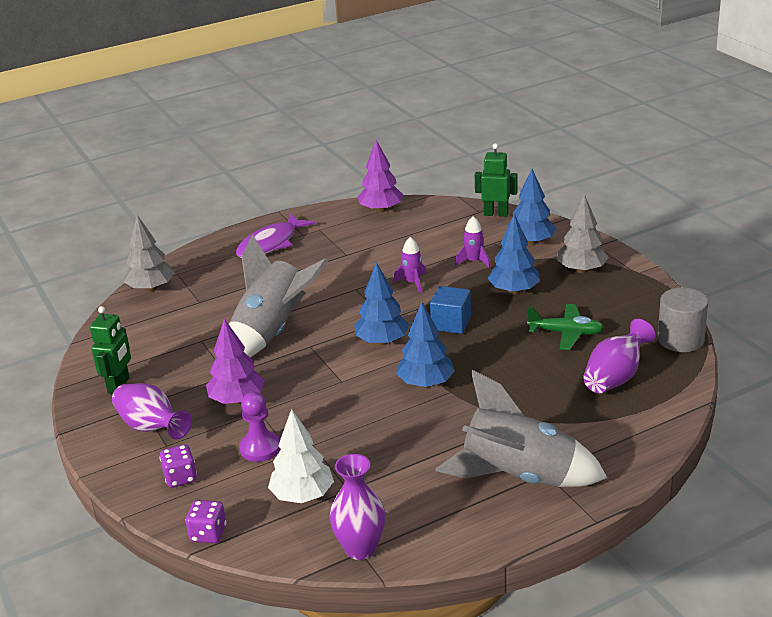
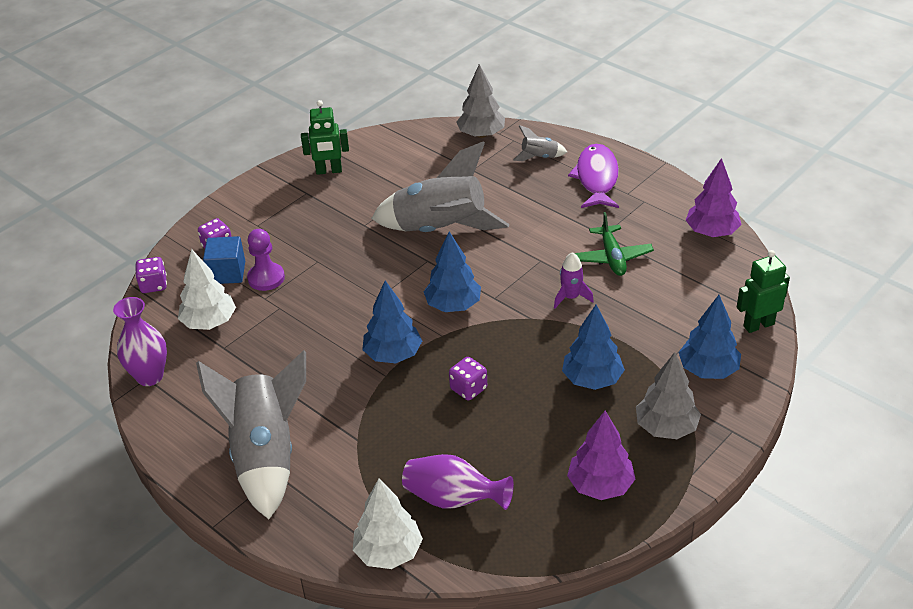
camera: 70 degrees right, 10 degrees up
purple vase [112,383,192,439] -> none
purple tree [206,319,264,404] -> purple tree moved to [567,411,635,500]
purple fish [236,214,315,258] -> purple fish turned 75 degrees clockwise [568,144,619,208]
blue cube [430,286,471,334] -> blue cube moved to [203,236,245,284]
purple rocket [455,216,490,268] -> none
green robot [475,143,517,217] -> green robot turned 105 degrees counterclockwise [737,250,790,333]
green plane [527,304,604,350] -> green plane moved to [575,212,654,276]
grey cylinder [658,288,708,352] -> none
none -> white tree [353,479,423,569]
none -> purple dice [449,357,487,400]
none -> grey rocket [513,125,567,161]

